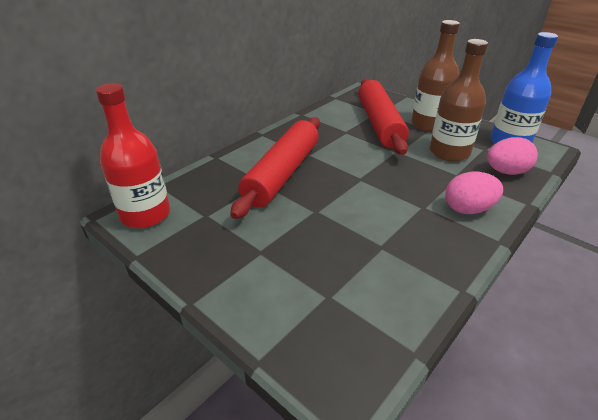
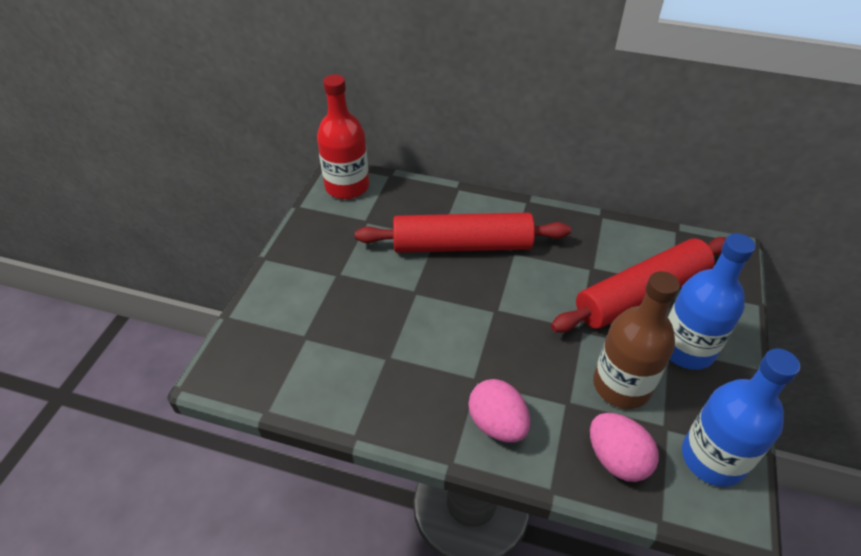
camera: 65 degrees right, 10 degrees up
brown bottle [411,20,460,132] -> blue bottle [668,233,755,370]

